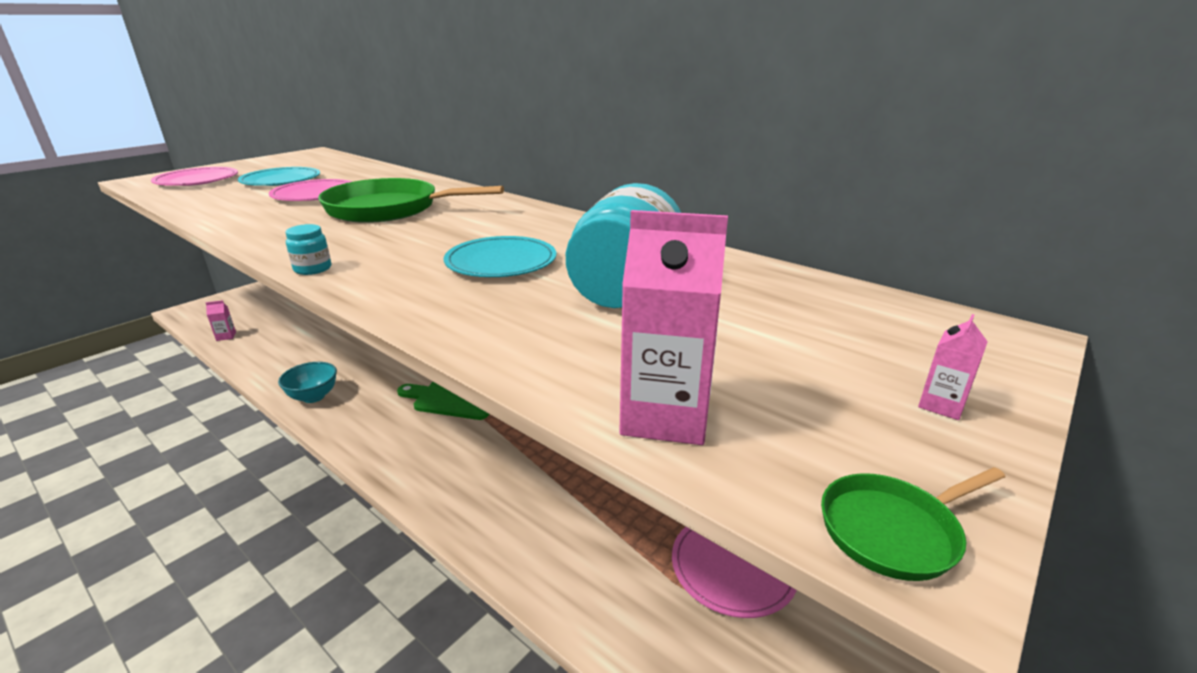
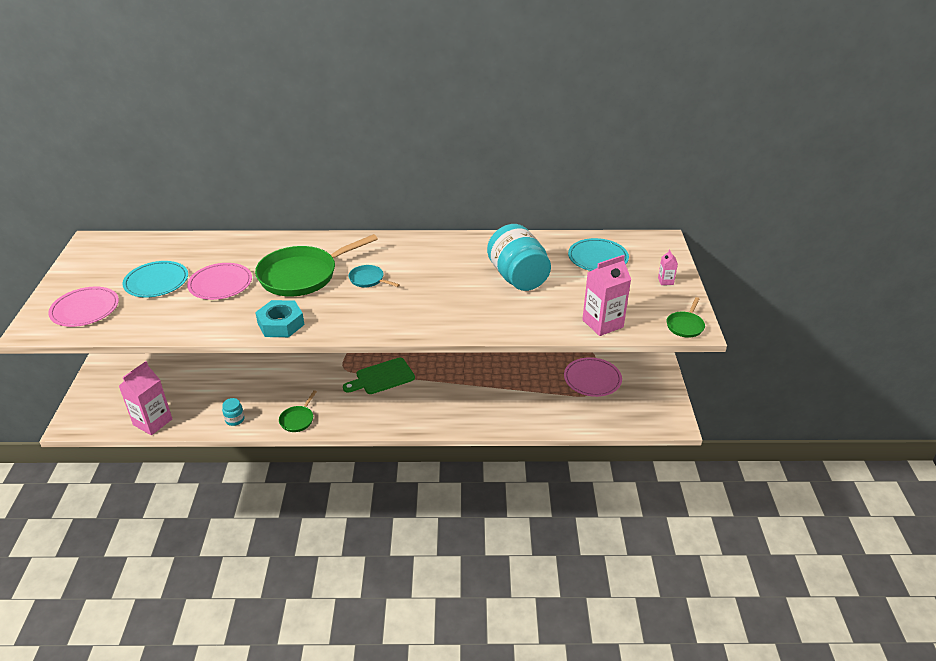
camera: 40 degrees left, 10 degrees up
pink carton [205,300,236,341] -> pink carton [119,361,172,435], size x2.13
turquoise bowl [278,362,337,403] -> green pan [279,390,317,432]
turquoise jar [286,224,331,275] -> turquoise jar moved to [222,398,245,426]
turquoise plate [444,236,556,277] -> turquoise plate moved to [568,238,629,271]
none -> turquoise nut [255,300,305,337]
none -> turquoise pan [348,265,400,287]

